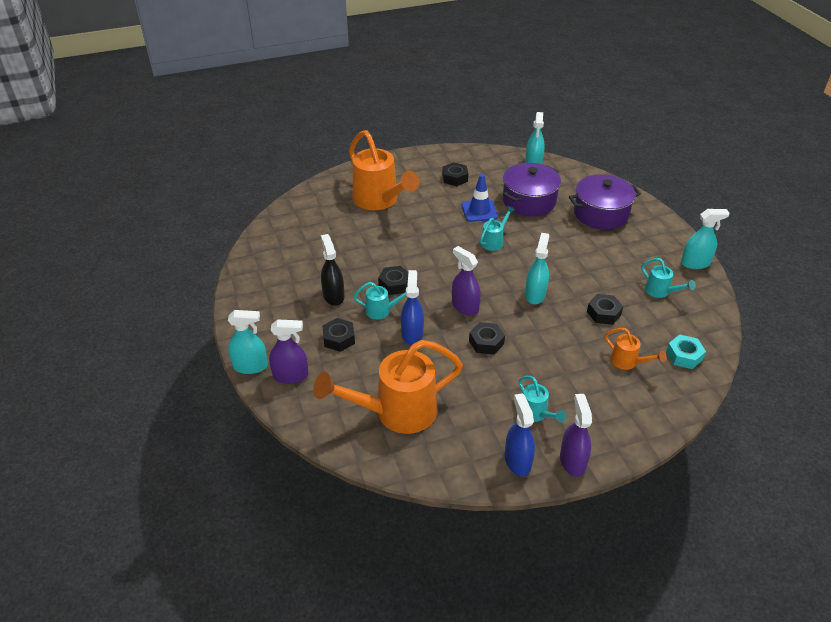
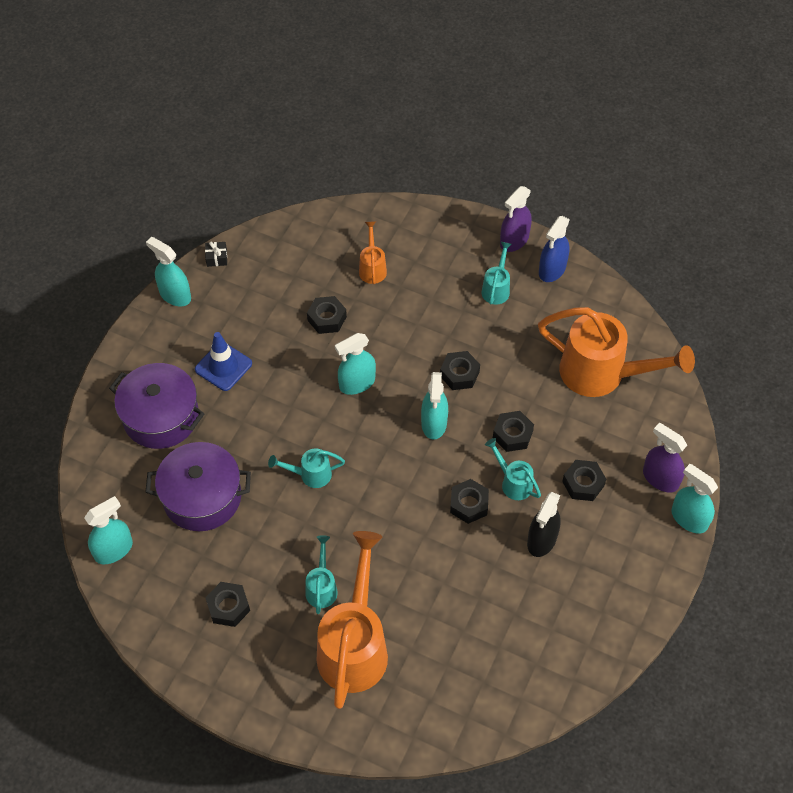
camera: 135 degrees left, 15 degrees up
blue spray bottle [401,270,424,345] -> black nut [493,411,534,452]
purple spray bottle [452,246,481,316] -> turquoise spray bottle [421,372,448,440]
blue traffic cone [461,174,498,222] -> blue traffic cone moved to [195,332,252,391]
turquoise watering can [641,258,696,298] -> turquoise watering can moved to [305,535,338,614]
turquoise nut [666,334,706,369] -> none
none -> black gift [205,242,227,267]

